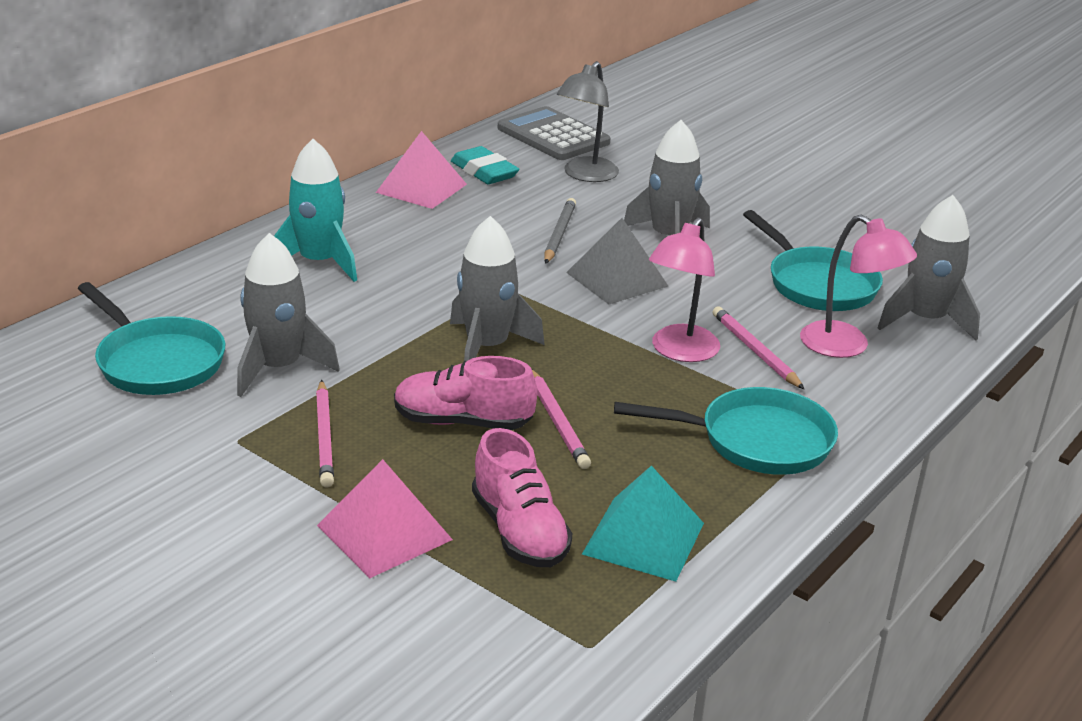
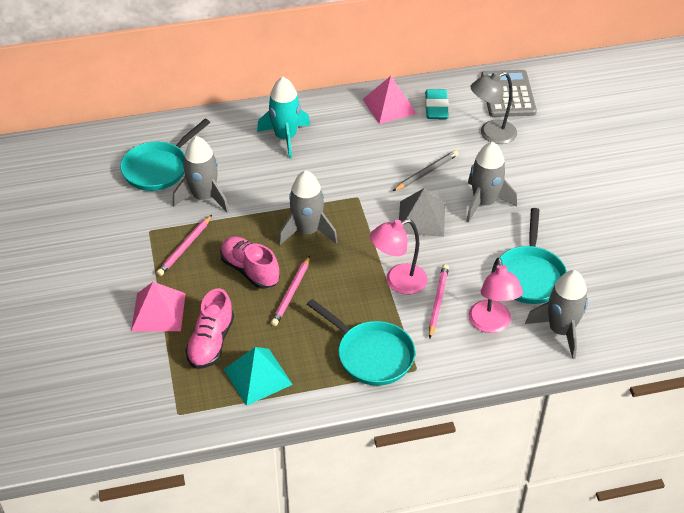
camera: 40 degrees right, 15 degrees up
turquoise pan [77,282,225,395] -> turquoise pan turned 45 degrees clockwise [120,119,210,191]

